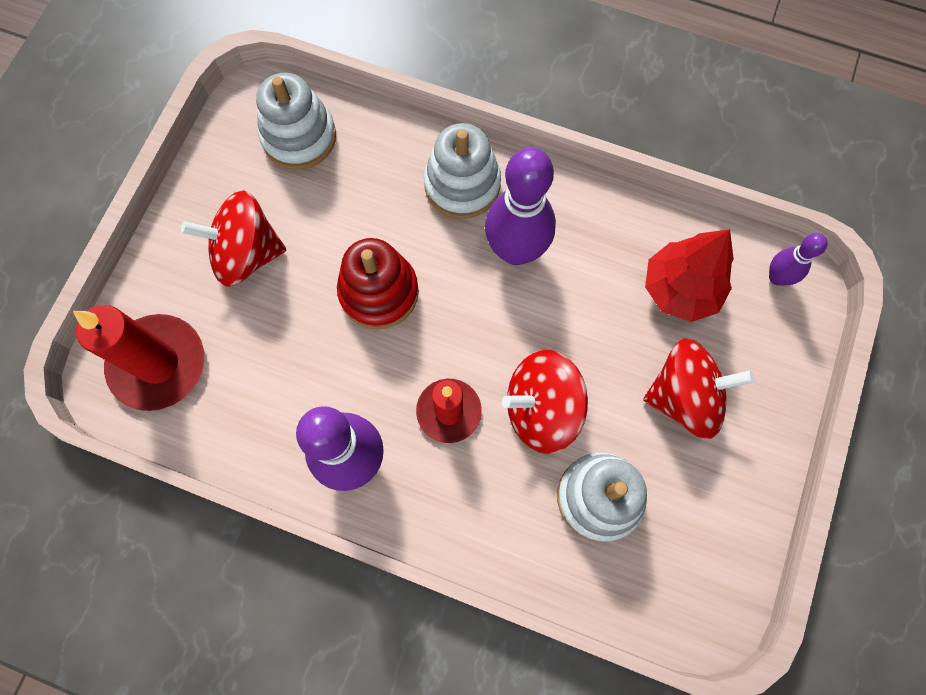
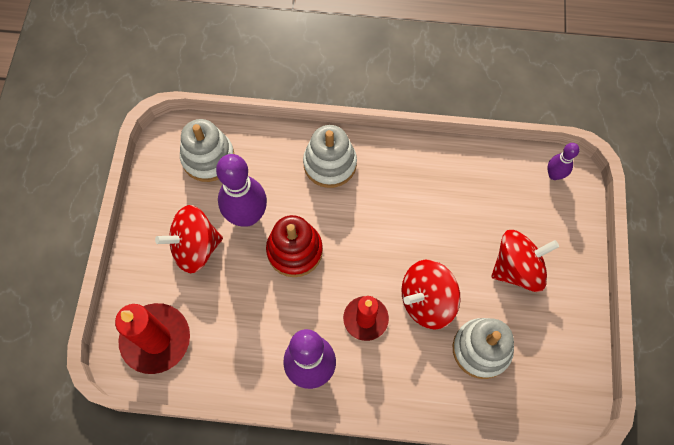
camera: 15 degrees left, 5 degrees down
purple bowling pin [485,147,556,265] -> purple bowling pin moved to [216,154,267,227]
red tree [645,229,734,322] -> none

